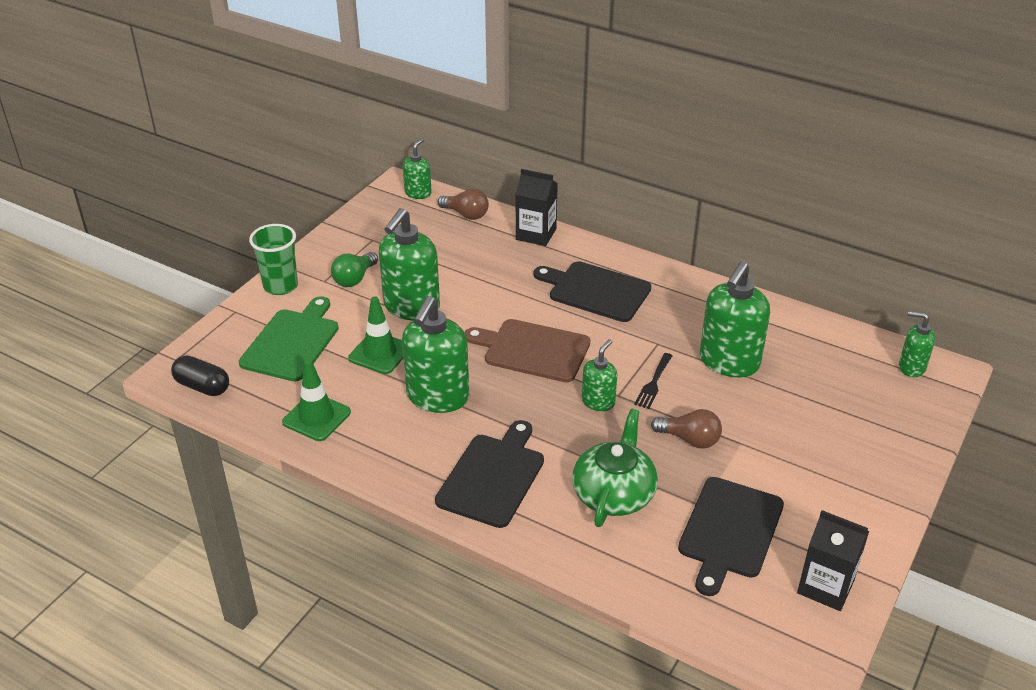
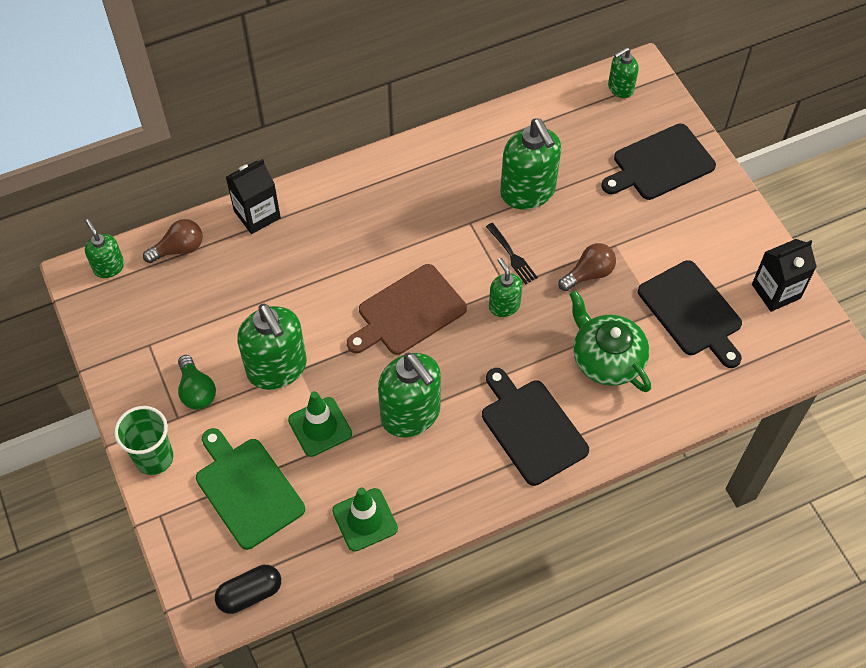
camera: 55 degrees left, 20 degrees up
black cutting board [534,261,651,322] -> black cutting board moved to [601,124,716,200]

